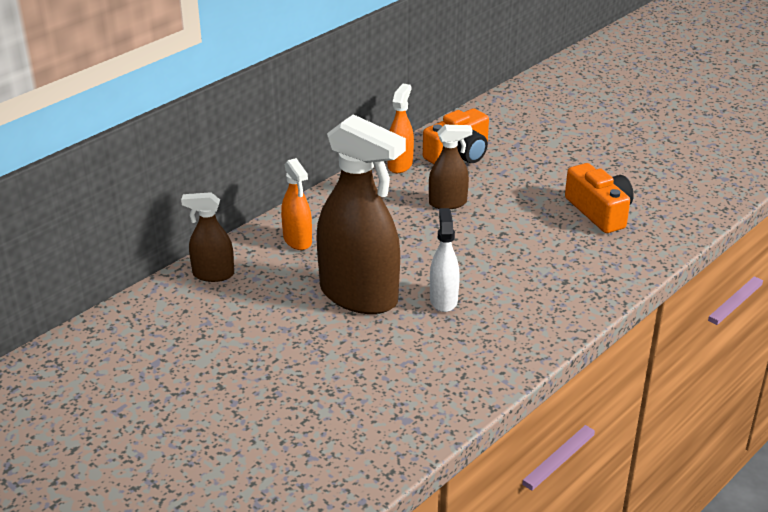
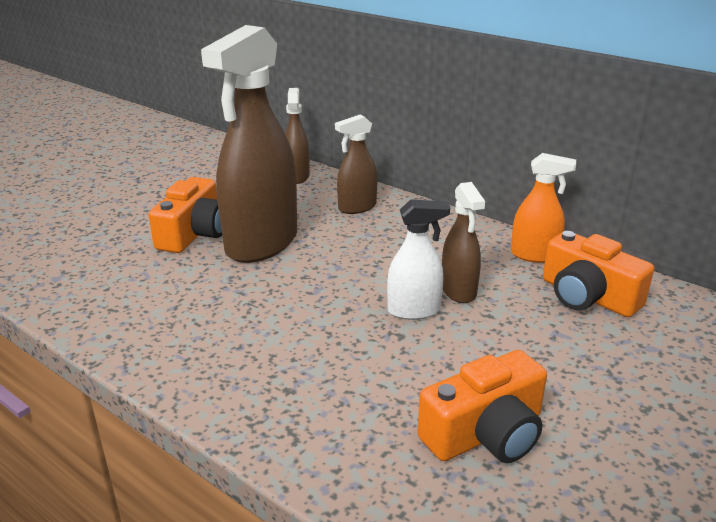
camera: 85 degrees right, 5 degrees down
orange spray bottle [281,158,312,250] -> brown spray bottle [335,115,378,214]
white spray bottle [430,208,460,312] -> white spray bottle moved to [387,199,450,320]
none -> orange camera [148,177,222,253]

